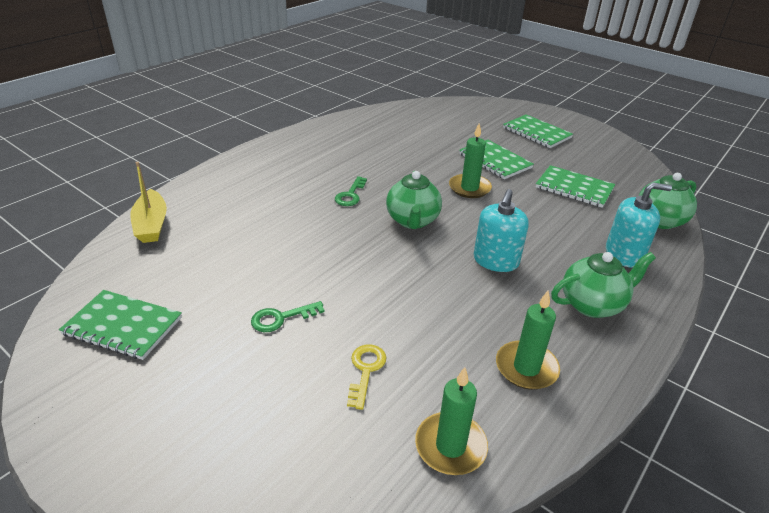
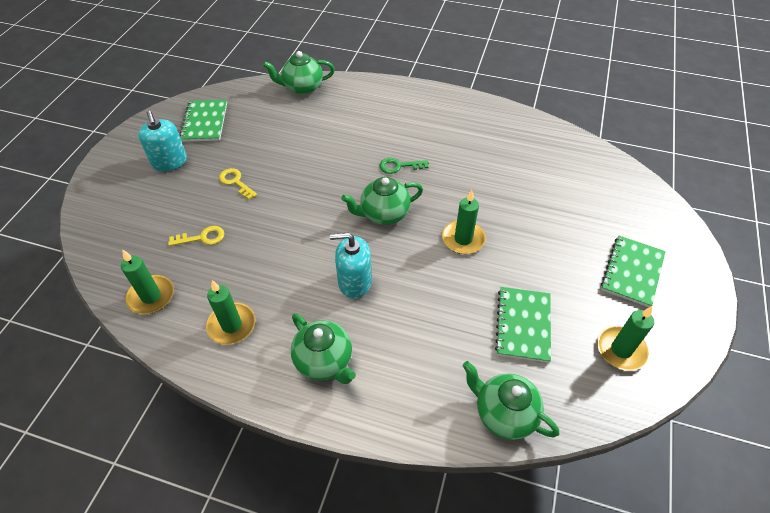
camera: 70 degrees right, 15 degrees up
yellow boat [130,162,167,243] -> green teapot [263,51,335,95]
green key [251,301,325,332] -> yellow key [219,168,257,200]
green notebook [459,139,534,179] -> none
turquoise soap dispenser [606,182,672,268] -> turquoise soap dispenser moved to [138,111,187,171]
none -> green candle [597,306,654,371]

